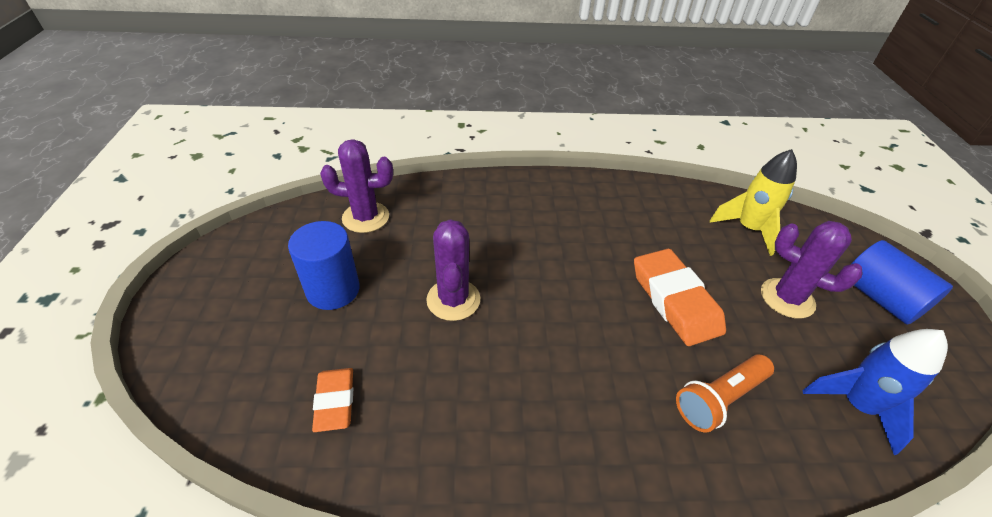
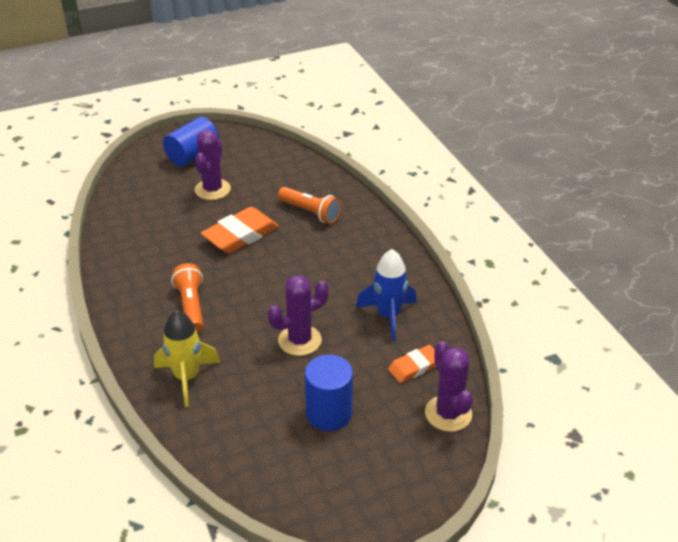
camera: 110 degrees left, 5 degrees down
purple cactus [320,139,393,233] -> purple cactus moved to [425,341,473,432]
yellow rocket [710,149,797,256] -> yellow rocket moved to [154,310,220,407]
blue rocket [803,329,948,455] -> blue rocket moved to [356,249,416,341]
none -> orange flashlight [171,263,203,332]

